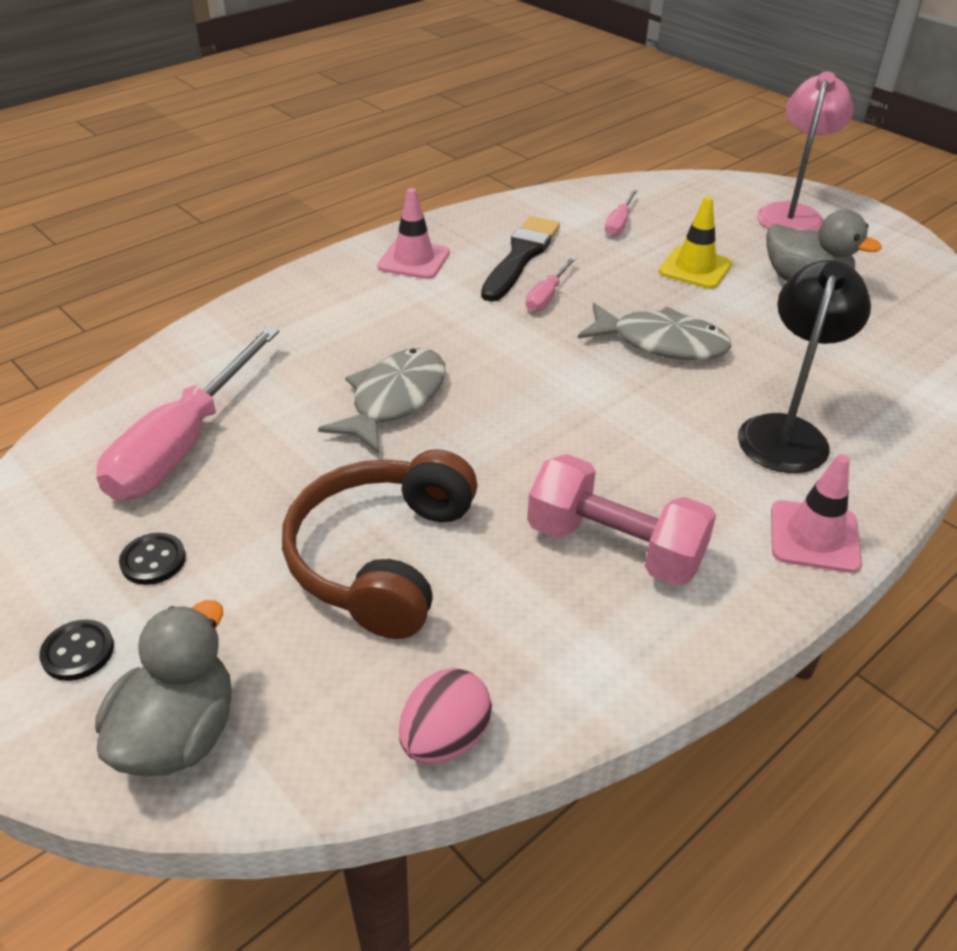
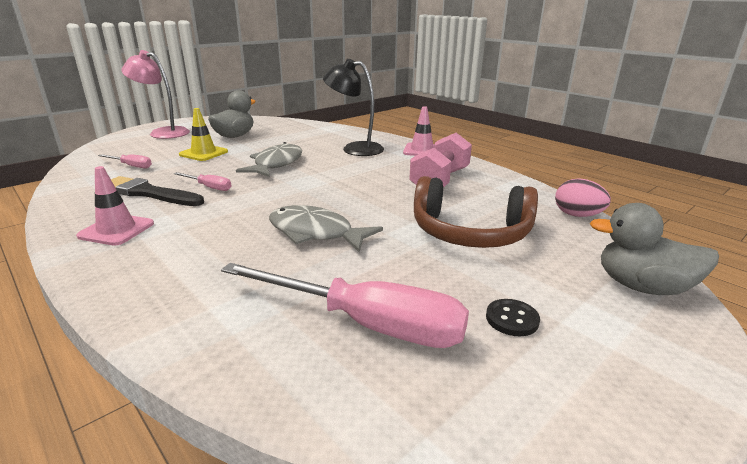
camera: 90 degrees left, 15 degrees down
black button [39,619,114,681] -> none

